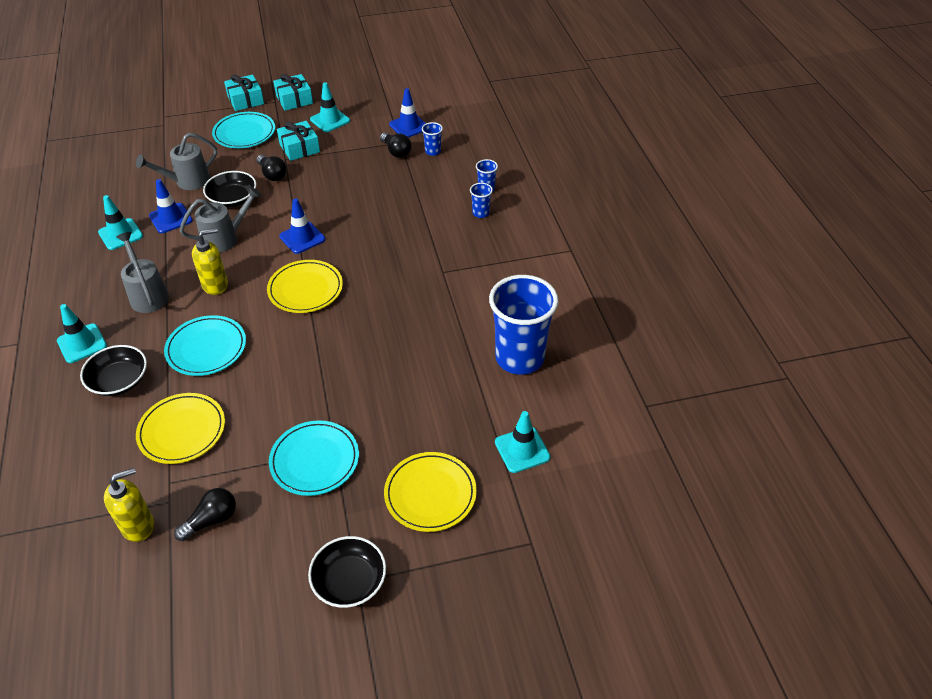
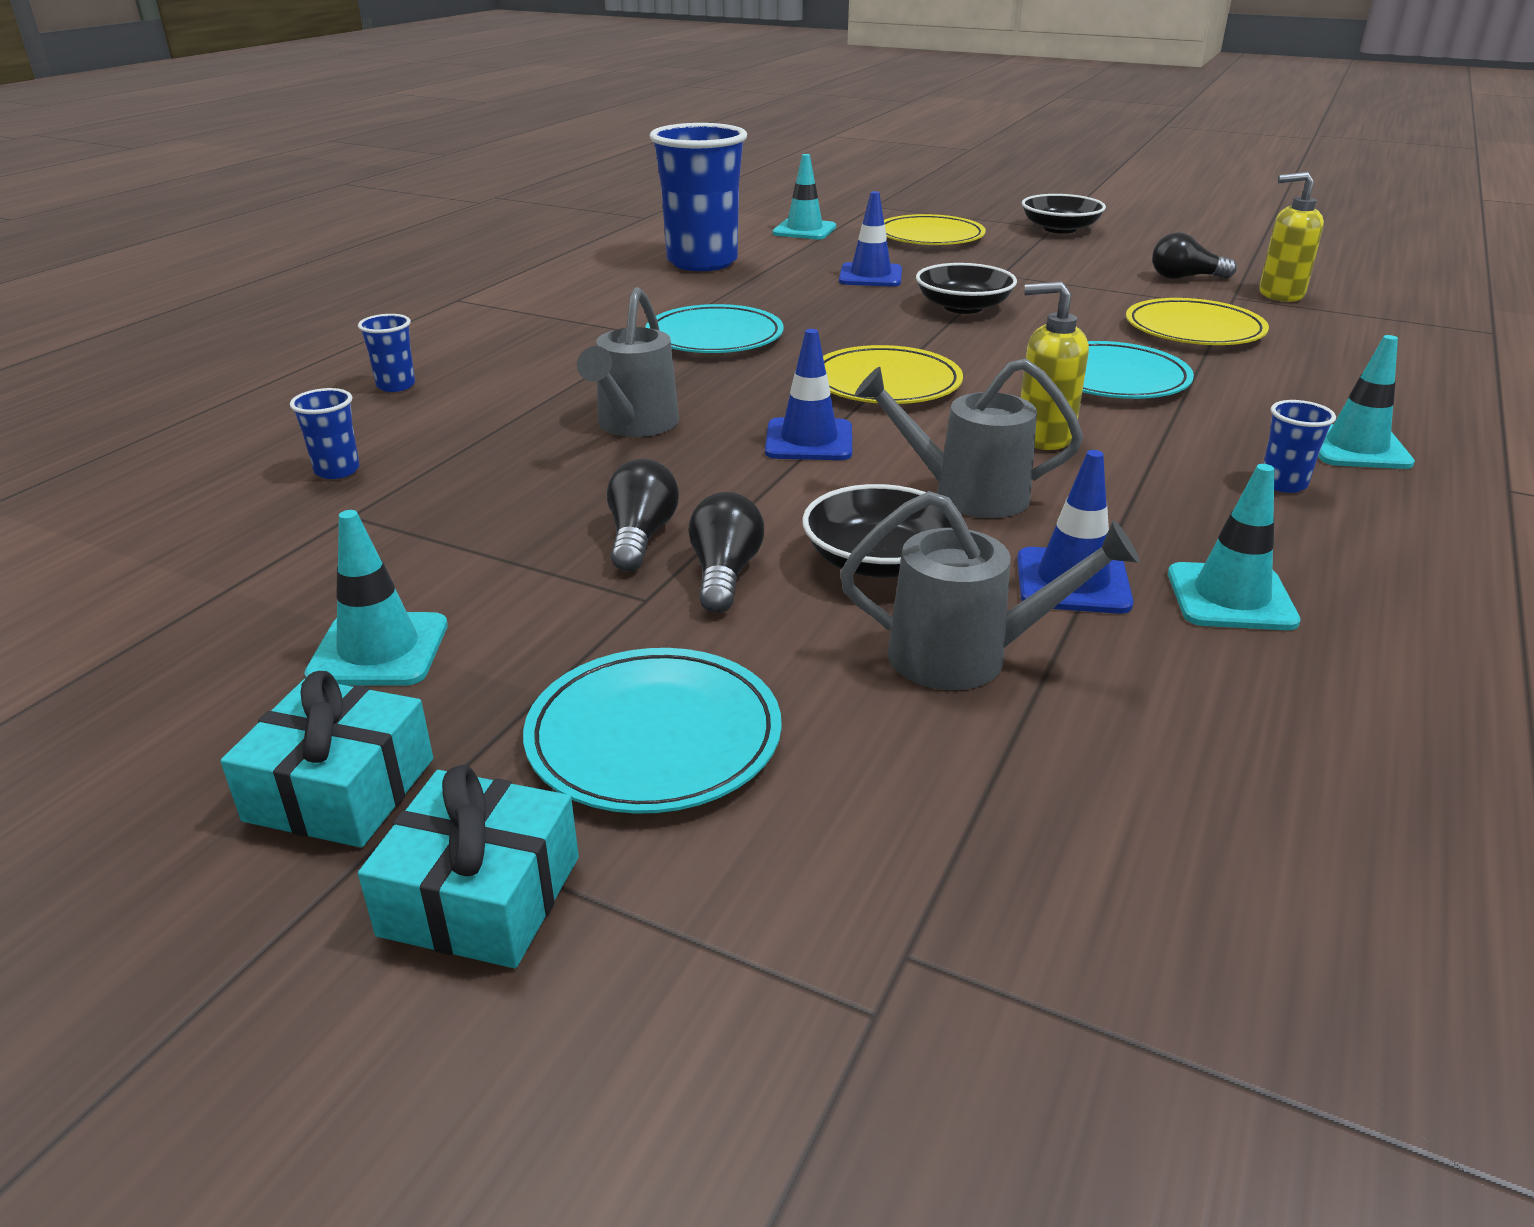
camera: 140 degrees left, 15 degrees down
black bowl [80,345,147,396] -> black bowl moved to [916,263,1017,314]
grey watering can [116,232,169,313] -> grey watering can moved to [577,287,679,437]
turquoise plate [269,420,359,496] -> turquoise plate moved to [645,304,784,353]
turquoise gift [277,121,320,161] -> none
black light bulb [380,132,411,158] -> black light bulb moved to [607,459,679,571]
blue traffic cone [389,88,426,137] -> blue traffic cone moved to [839,191,902,287]
blue cup [470,183,493,218] -> blue cup moved to [1263,400,1336,493]

